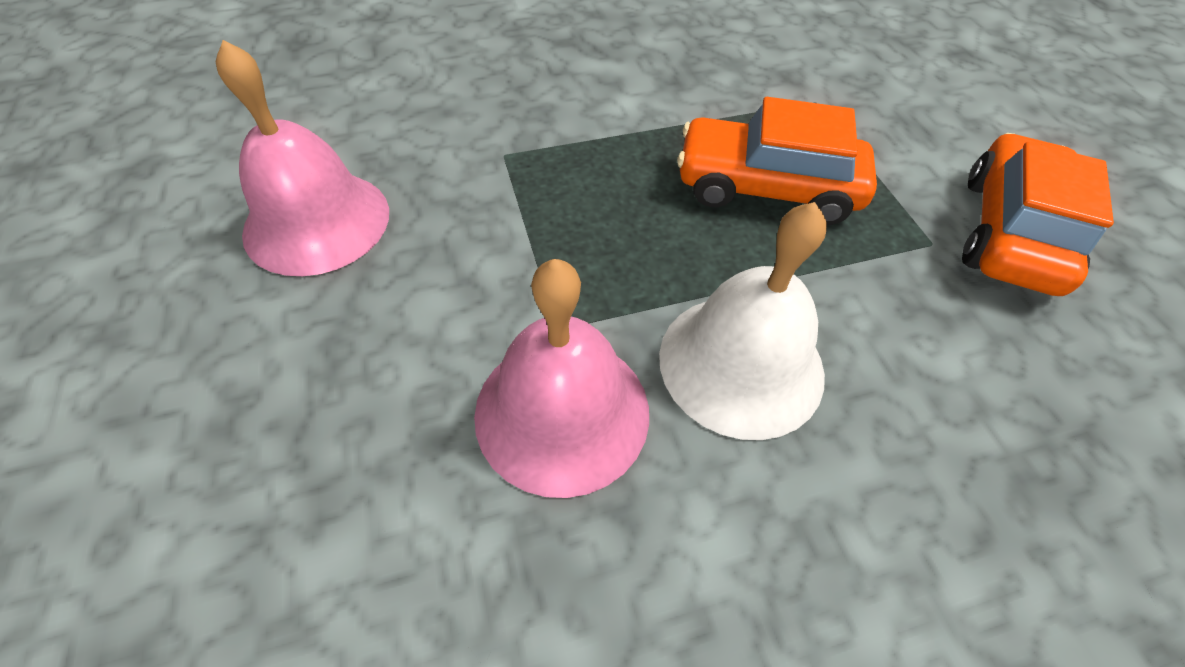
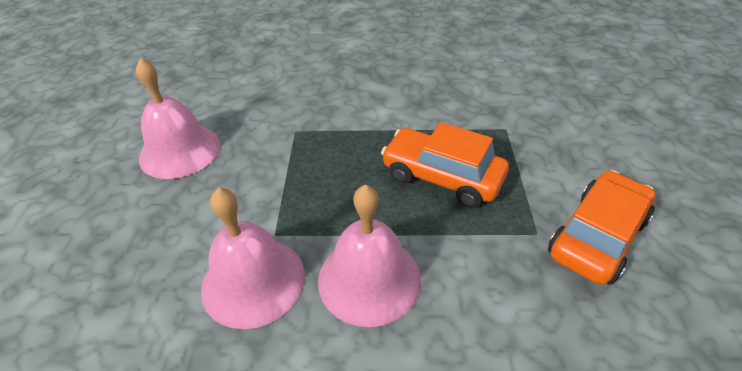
camera: 20 degrees right, 10 degrees down
white bell [659,202,827,440] -> pink bell [318,185,421,327]

